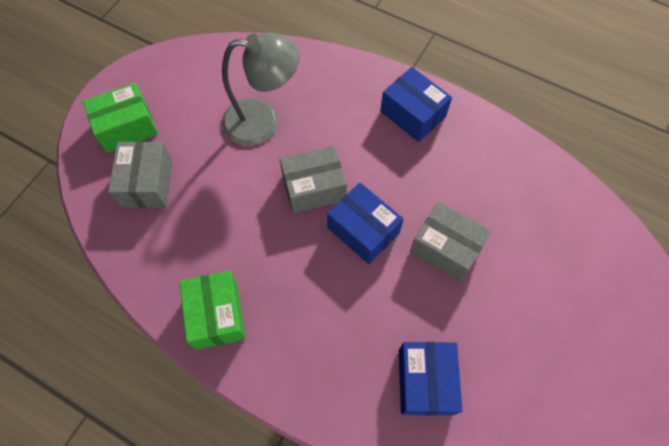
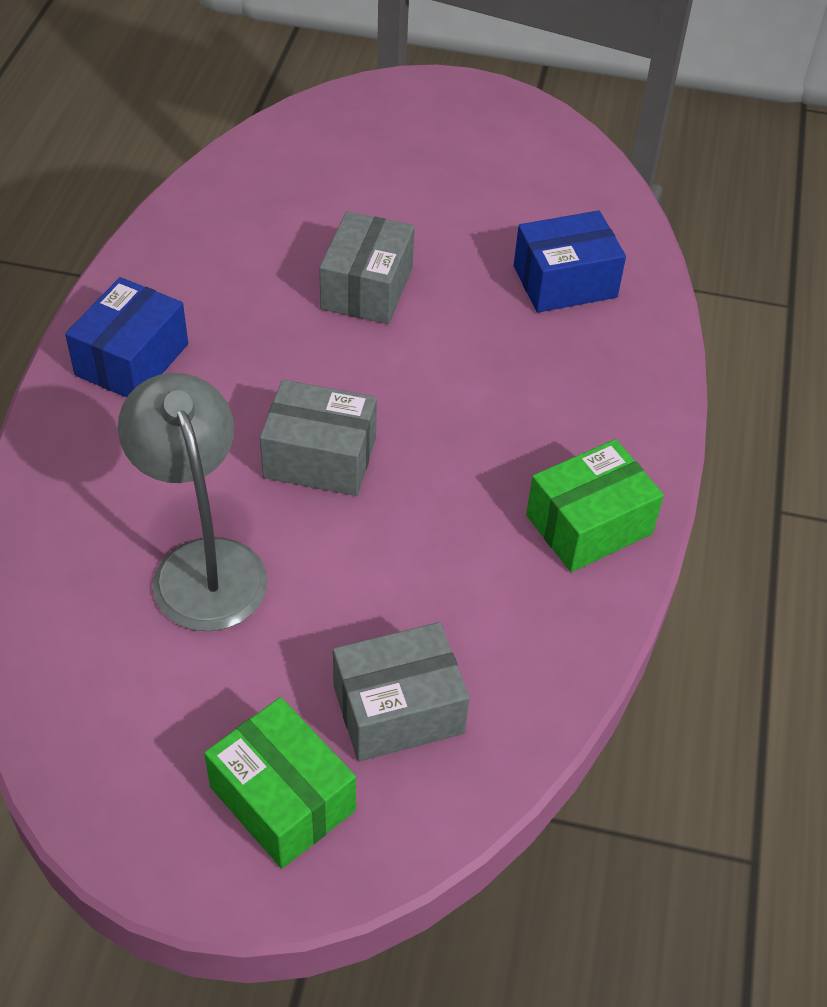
camera: 110 degrees left, 15 degrees down
grey box [280,145,347,214] -> grey box turned 45 degrees counterclockwise [260,380,377,496]
blue box [327,182,404,264] -> none

